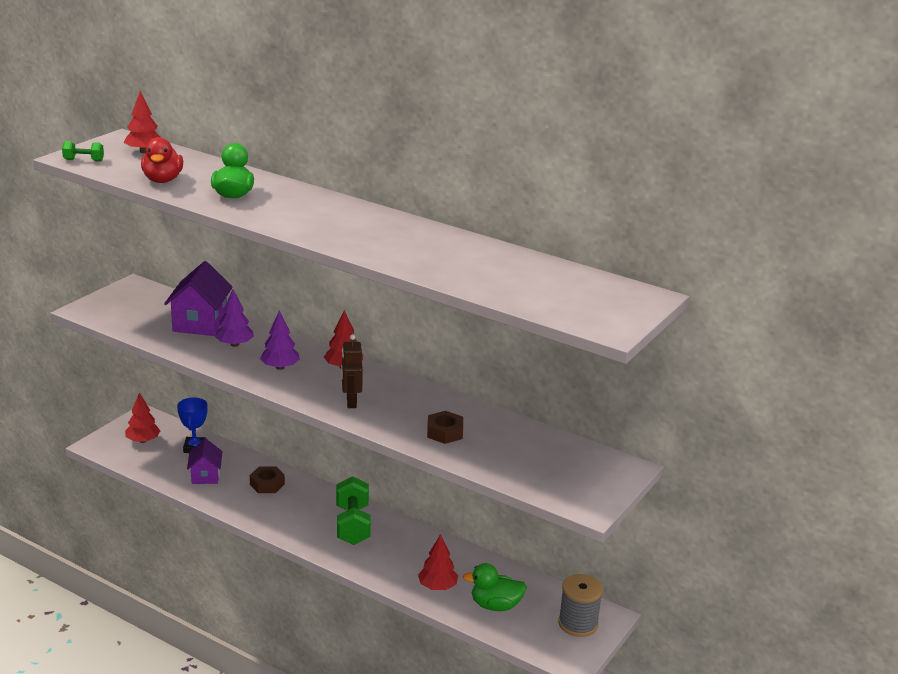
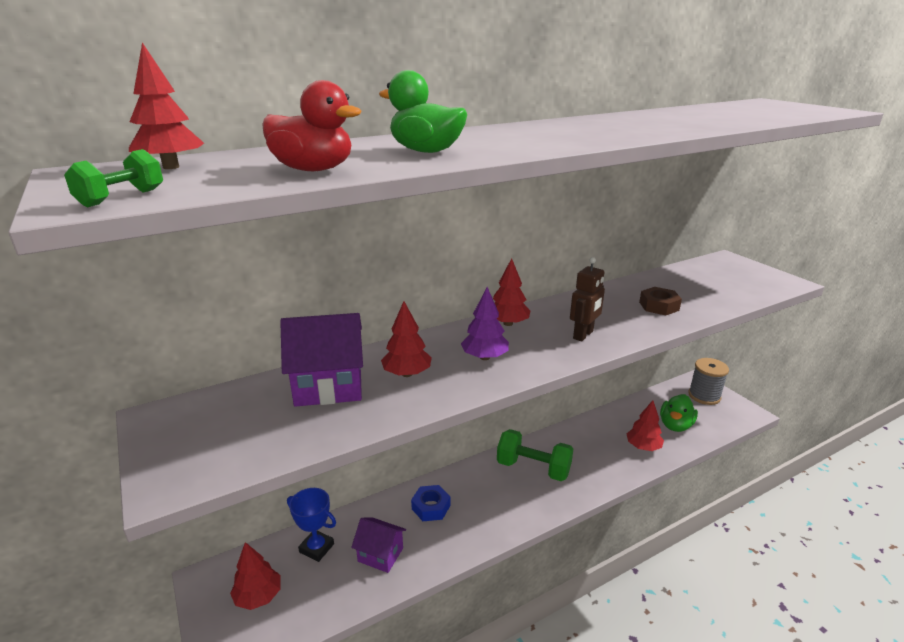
camera: 60 degrees left, 0 degrees up
purple house [164,261,233,336] -> purple house turned 45 degrees counterclockwise [280,313,363,407]
purple tree [215,289,254,347] -> red tree [381,301,432,377]
brown nut [250,466,285,493] -> blue nut [411,485,450,521]
brown robot [341,334,363,408] -> brown robot turned 75 degrees counterclockwise [570,257,605,341]

